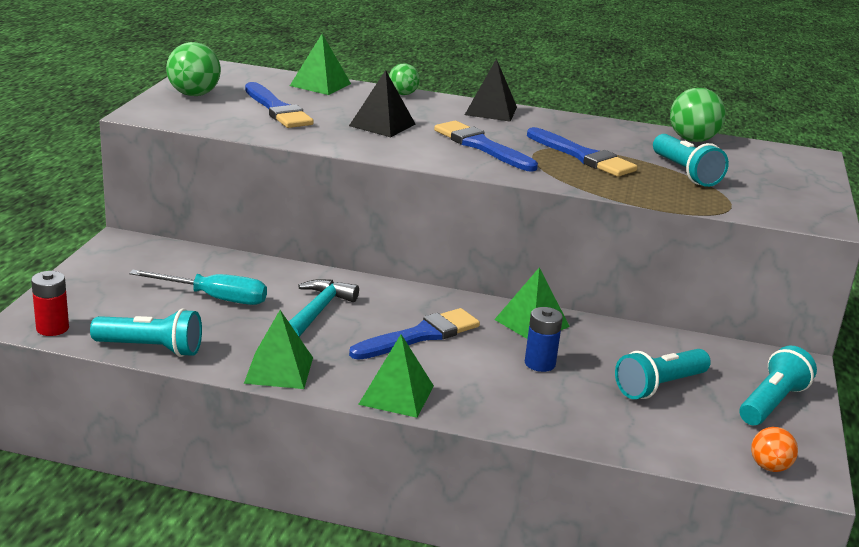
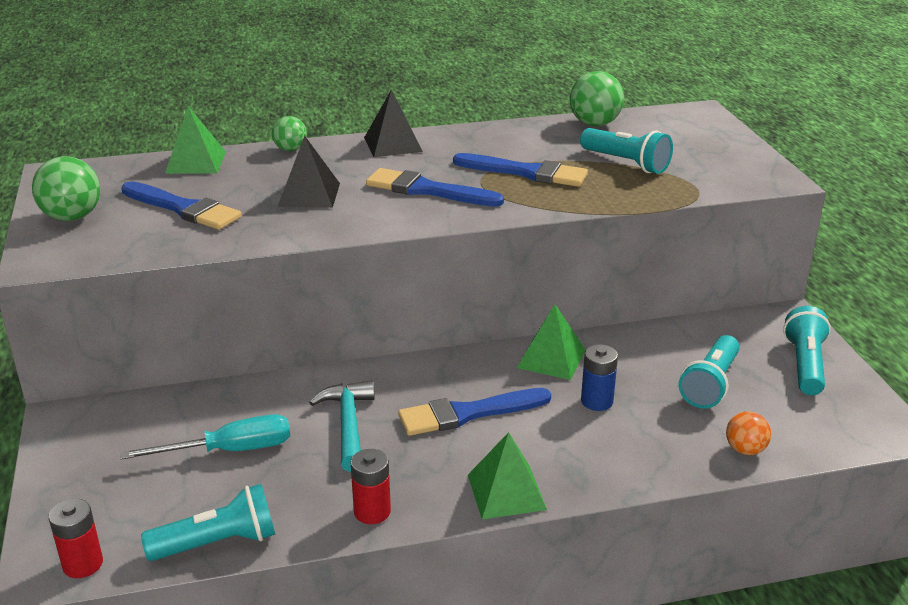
camera: 25 degrees left, 5 degrees up
green pyramid [244,310,313,389] -> red battery [350,449,391,524]
blue brush [349,308,480,360] -> blue brush turned 135 degrees counterclockwise [398,388,551,436]
orange ball [751,427,798,472] -> orange ball moved to [726,411,771,455]

